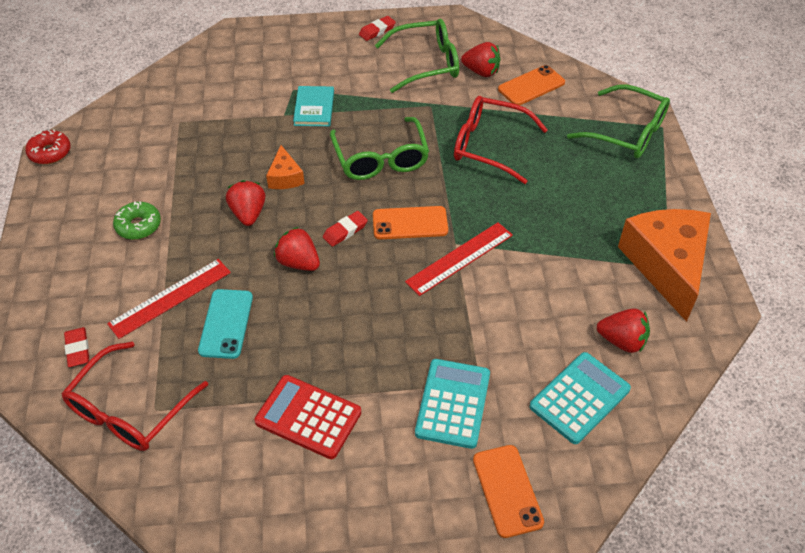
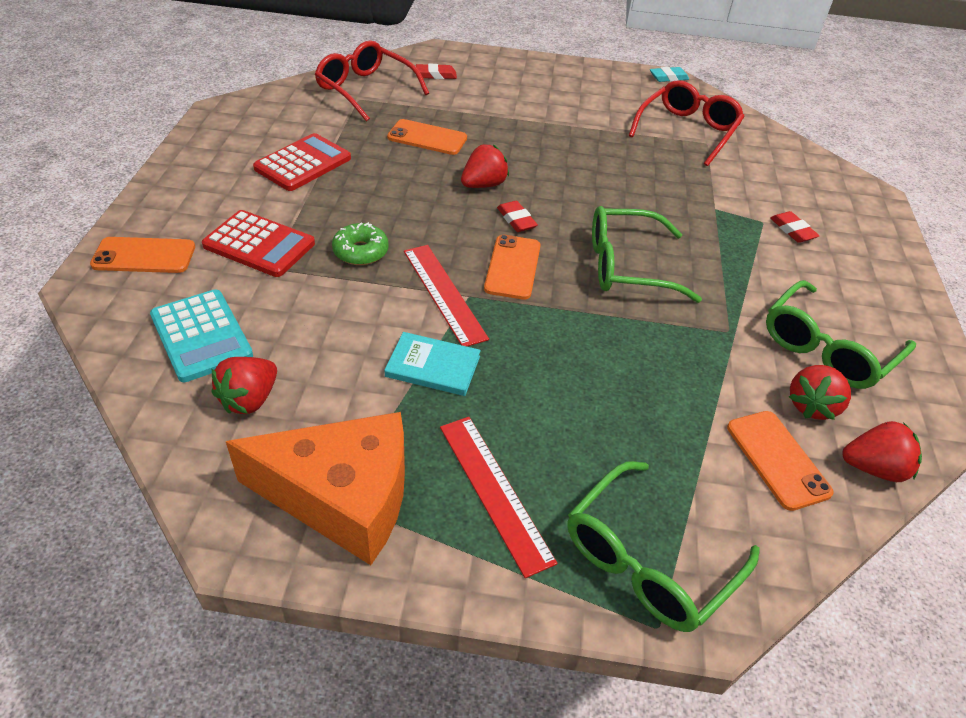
camera: 100 degrees right, 5 degrees down
red donut [25,129,71,164] -> turquoise eraser [650,67,689,82]
red ruler [107,259,231,339] -> red ruler moved to [440,417,557,578]
green donut [113,201,161,240] -> green donut moved to [332,222,389,265]
turquoise phone [198,289,253,359] -> orange phone [387,119,467,155]
red strawberry [226,180,265,226] -> red strawberry moved to [842,421,922,482]
orange cheese [266,145,305,189] -> none
turquoise book [293,86,334,126] -> turquoise book moved to [385,332,481,396]
red eraser [359,16,396,41] -> red eraser moved to [770,211,819,243]
green glasses [375,19,459,93] -> green glasses turned 45 degrees clockwise [766,280,916,389]
turquoise calculator [415,359,490,449] -> red calculator [202,210,315,277]
red glasses [454,96,548,184] -> red glasses moved to [628,80,745,166]

